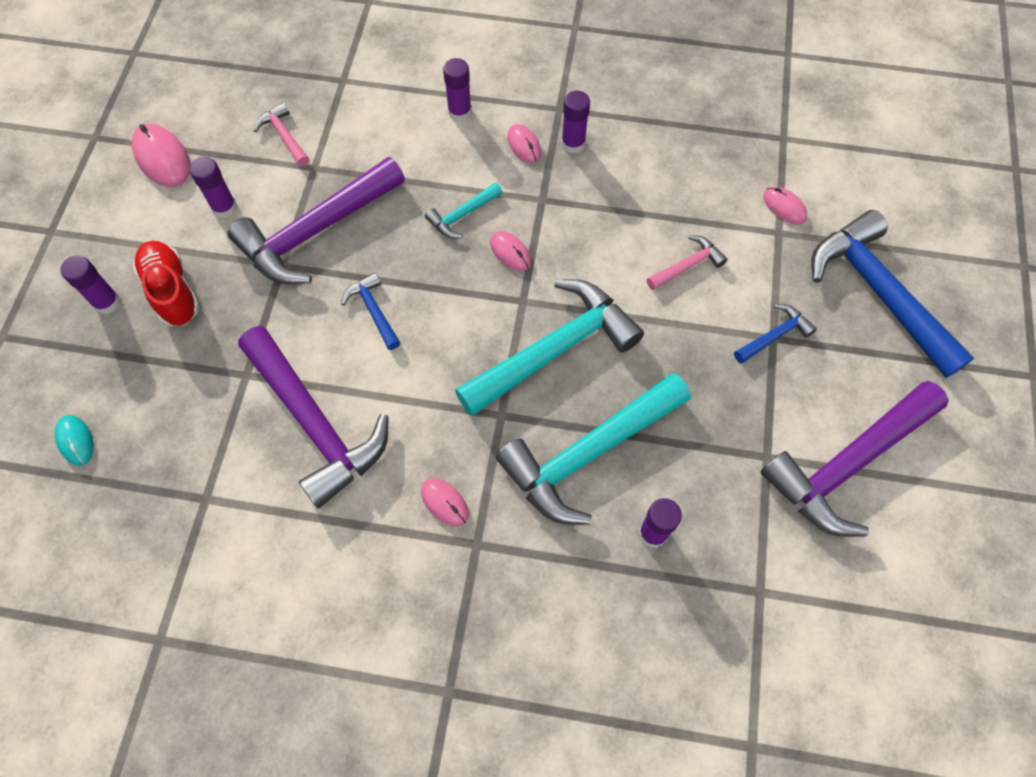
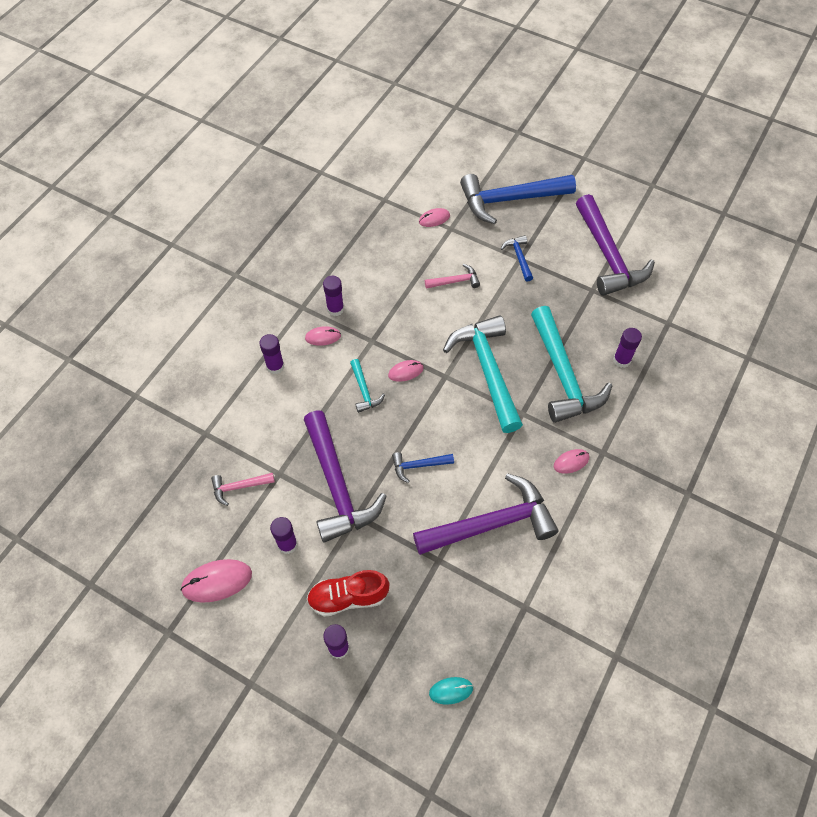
camera: 70 degrees left, 5 degrees down
pink hammer [647,235,728,290] -> pink hammer turned 90 degrees clockwise [425,264,480,289]

